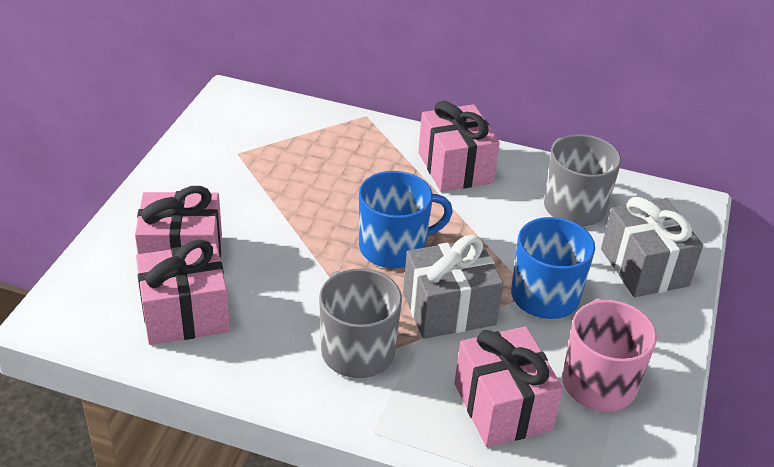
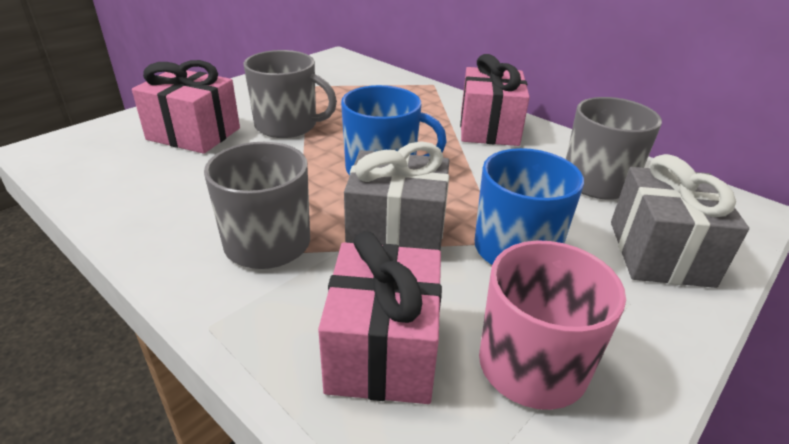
camera: 25 degrees right, 5 degrees down
pink gift [136,239,230,345] -> none
none -> grey mug [243,50,337,138]

